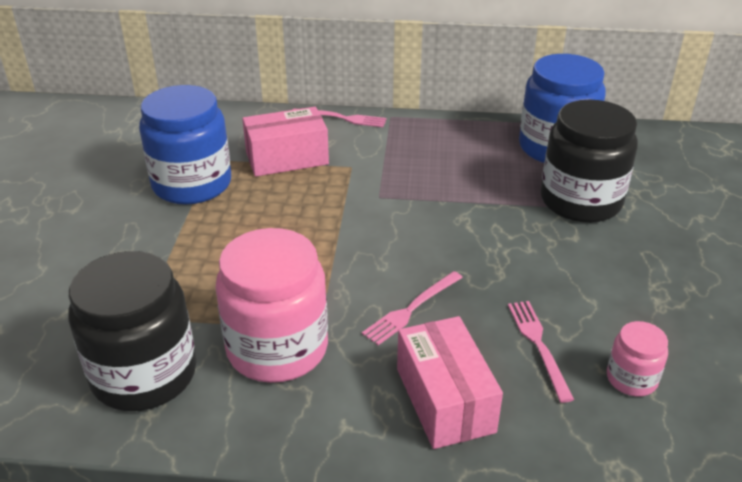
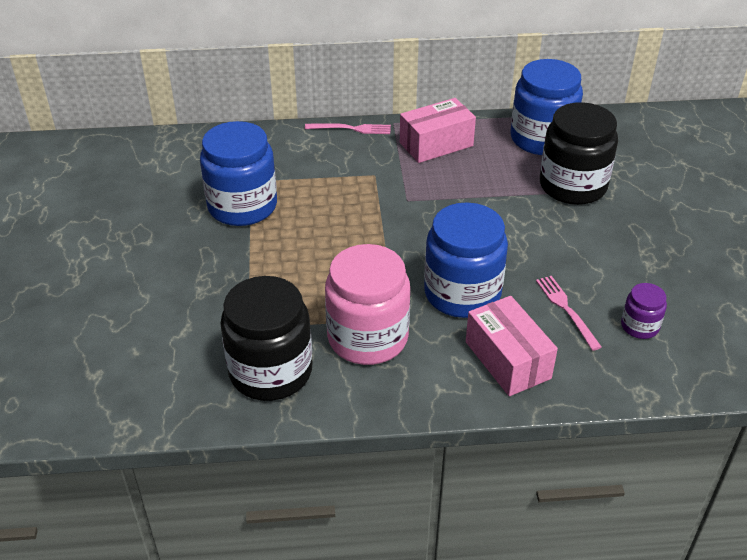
camera: 10 degrees left, 5 degrees up
pink box [242,107,329,177] -> pink box moved to [400,98,476,163]
pink fork [362,271,463,345] -> blue jar [424,202,508,318]
pink jar [607,321,668,396] -> purple jar [621,283,667,339]

